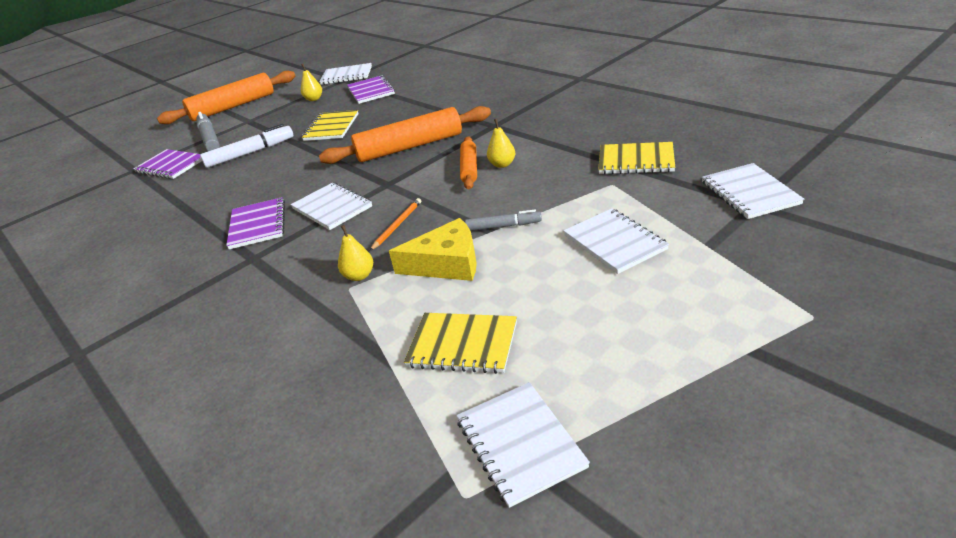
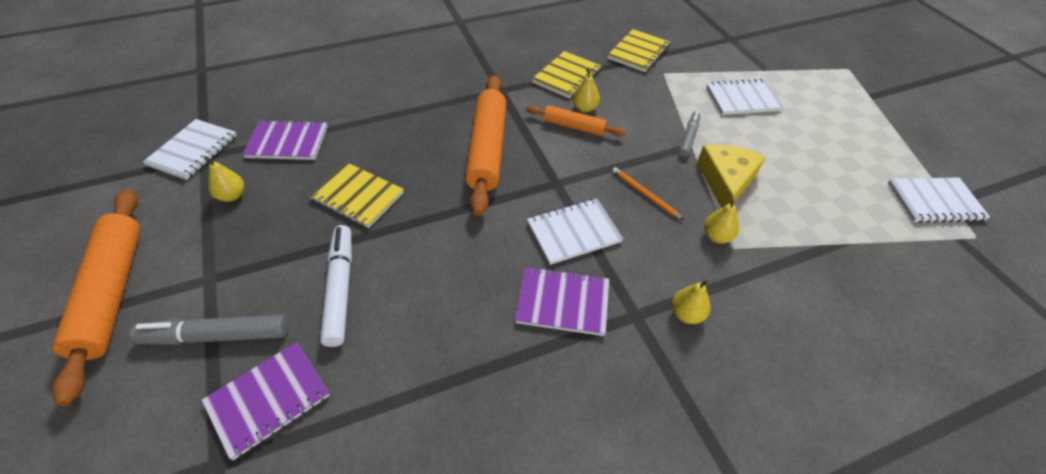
camera: 75 degrees left, 15 degrees up
yellow notebook [404,313,517,374] -> yellow notebook moved to [532,51,601,98]
white notebook [702,163,804,219] -> none
none -> yellow pear [672,280,710,324]

